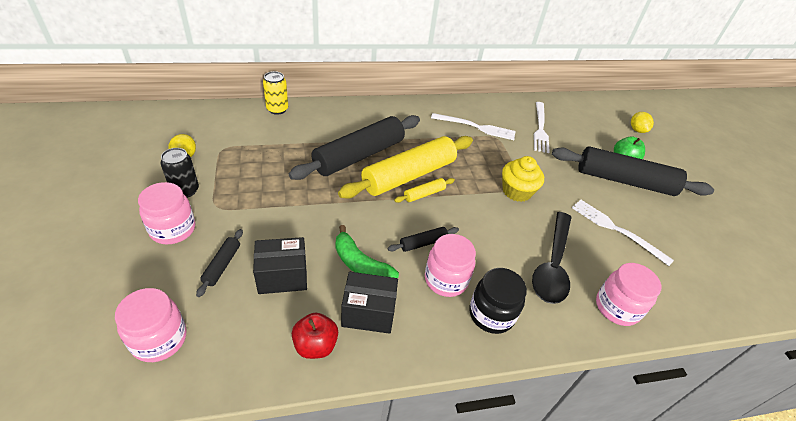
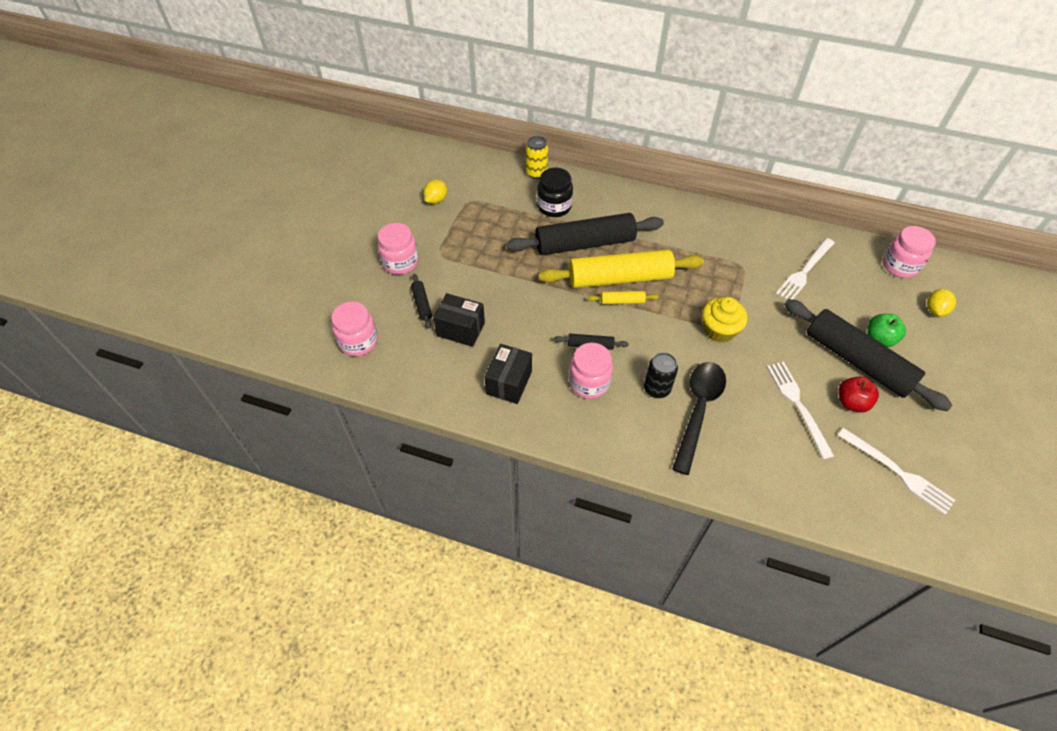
camera: 35 degrees right, 10 degrees up
black can [161,148,199,198] -> black can moved to [644,353,678,398]
black rolling pin [196,229,243,297] -> black rolling pin turned 60 degrees counterclockwise [411,274,432,329]
red apple [292,313,338,359] -> red apple moved to [838,377,879,413]
green banana [336,225,399,278] -> none
black box [341,272,398,334] -> black box turned 75 degrees clockwise [484,344,532,404]
white fork [431,113,516,140] -> white fork moved to [838,428,955,515]
black jar [470,268,527,334] -> black jar moved to [537,168,573,217]
black spoon [532,212,572,304] -> black spoon turned 150 degrees clockwise [672,362,726,475]
pink jar [596,263,661,326] -> pink jar moved to [882,226,936,278]

